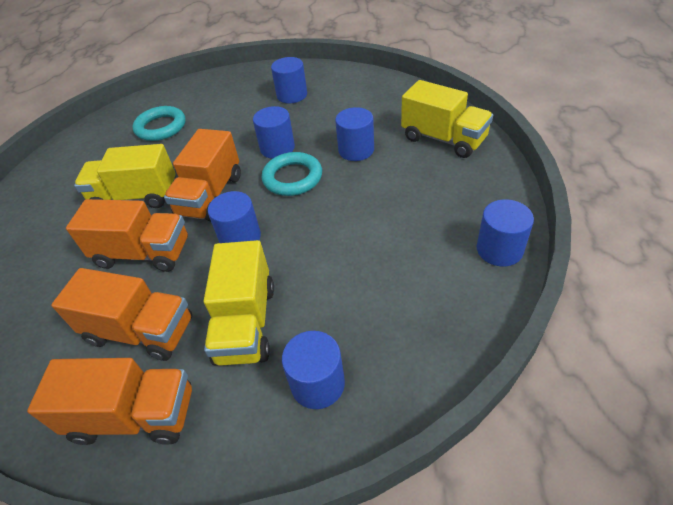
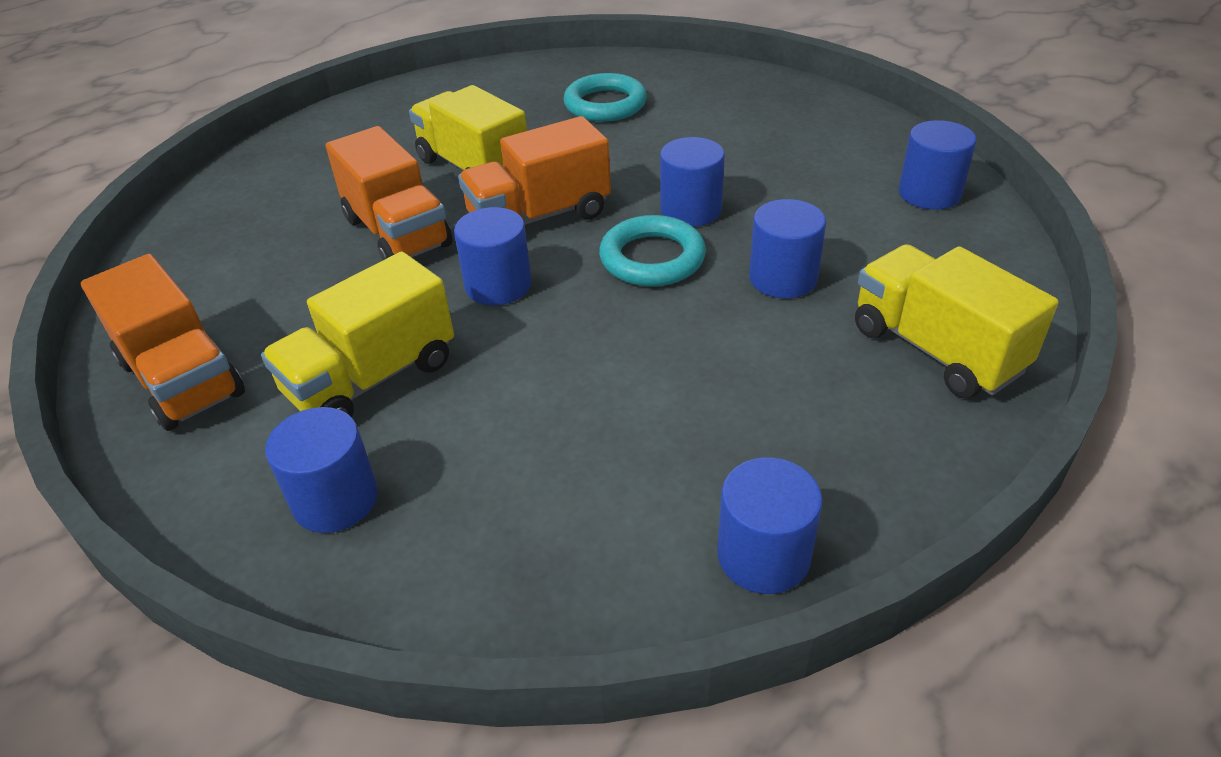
camera: 45 degrees right, 5 degrees down
orange truck [51,268,192,361] -> none
blue cylinder [271,57,307,103] -> blue cylinder moved to [898,120,977,210]
yellow truck [401,80,493,158] -> yellow truck turned 150 degrees clockwise [855,244,1059,398]

